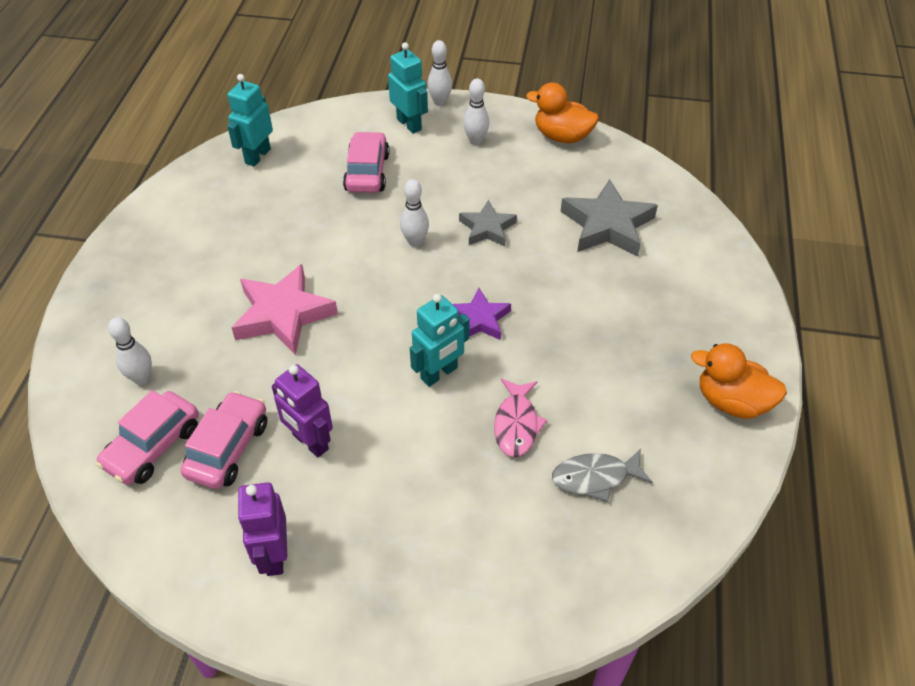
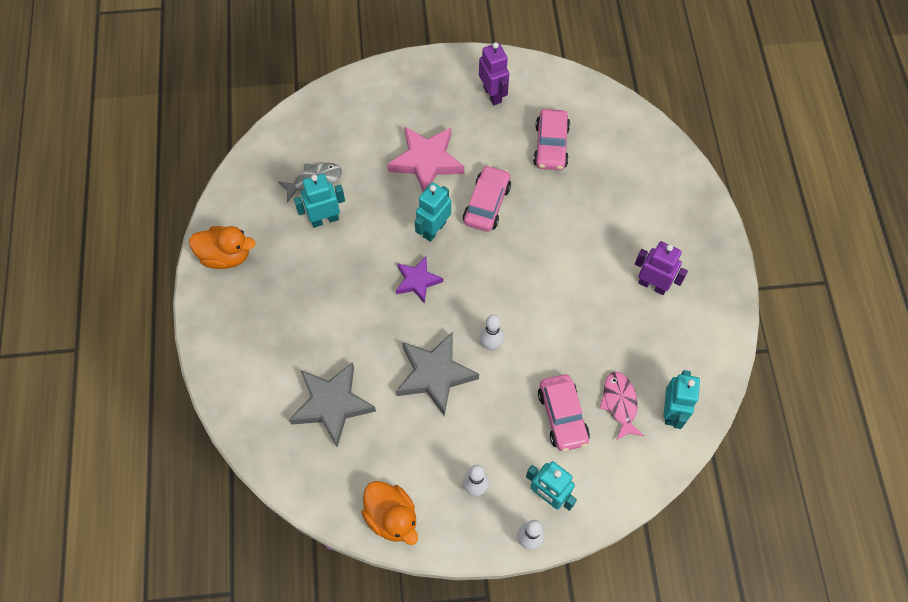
camera: 165 degrees right, 15 degrees up
pink car [95,390,199,485] -> pink car moved to [463,165,511,232]
white bowling pin [108,317,152,385] -> none
pink star [232,264,338,355] -> pink star moved to [387,126,464,192]
purple robot [272,364,333,457] -> purple robot moved to [635,241,688,295]
grey star [459,200,517,247] -> grey star [396,332,479,416], size x1.65
pink fish [494,378,548,457] -> pink fish moved to [600,372,644,441]
orange duck [526,82,599,143] -> orange duck turned 45 degrees clockwise [361,481,418,545]
none -> turquoise robot [294,174,345,228]

